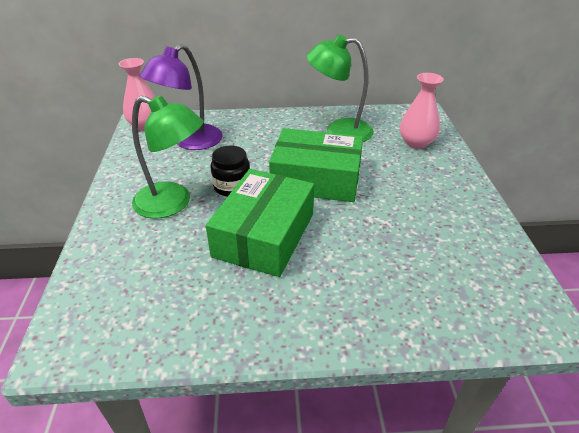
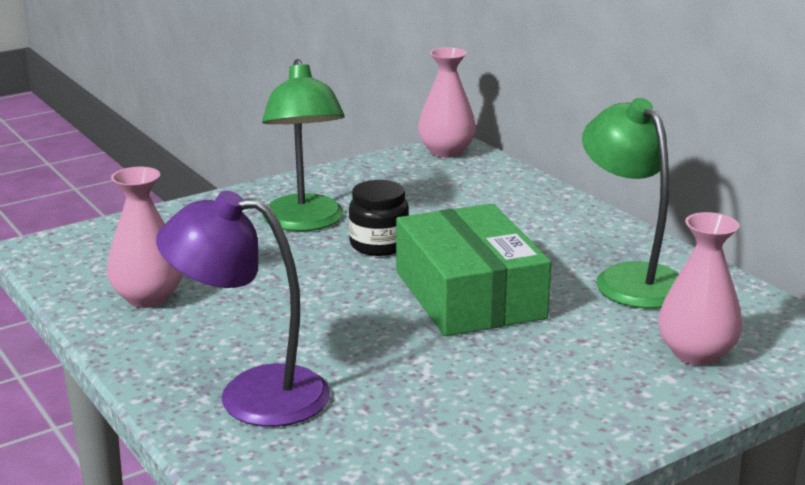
camera: 60 degrees right, 15 degrees down
purple lamp [140,44,223,150] -> purple lamp moved to [156,190,330,427]
green box [206,169,314,277] -> none
none -> pink vase [107,167,183,308]

